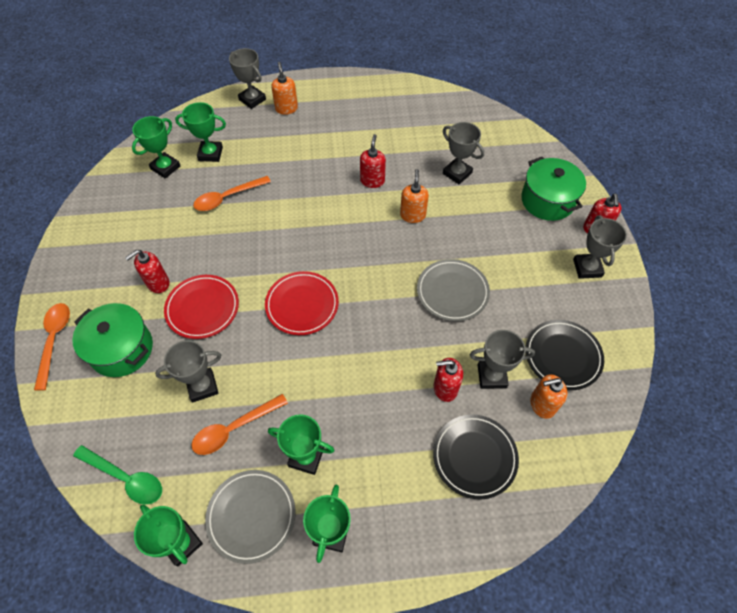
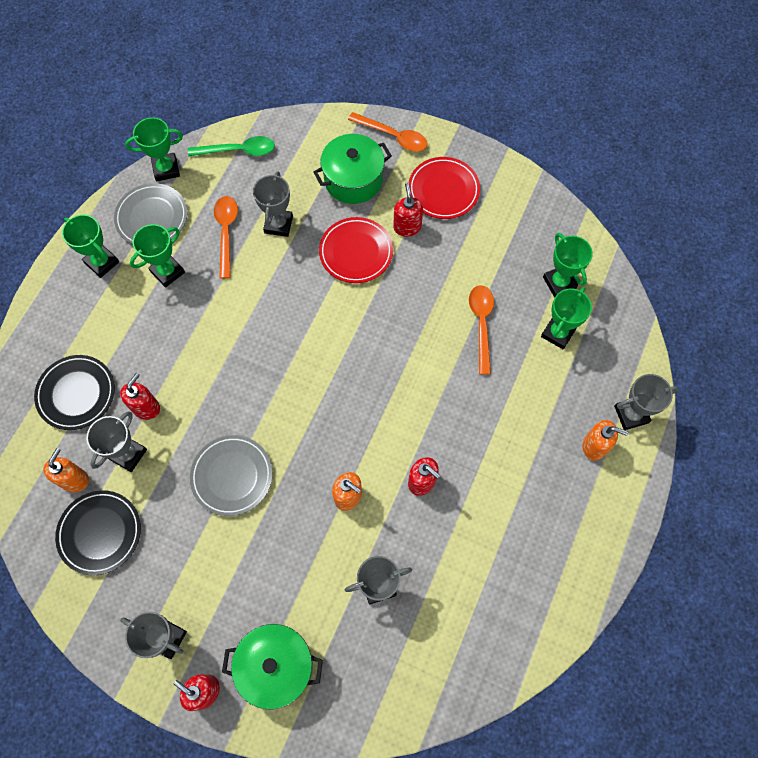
camera: 120 degrees right, 10 degrees up
green spoon [73,445,162,504] -> green spoon turned 150 degrees counterclockwise [188,136,275,156]
red plate [265,271,339,335] -> red plate moved to [409,157,480,219]

